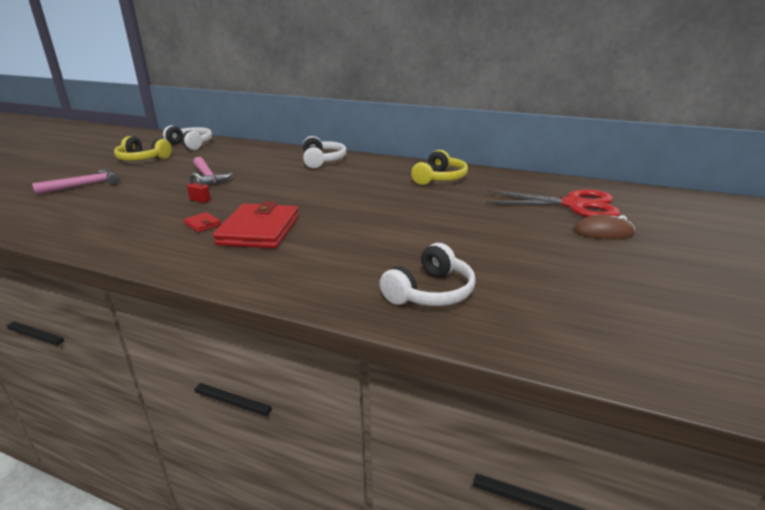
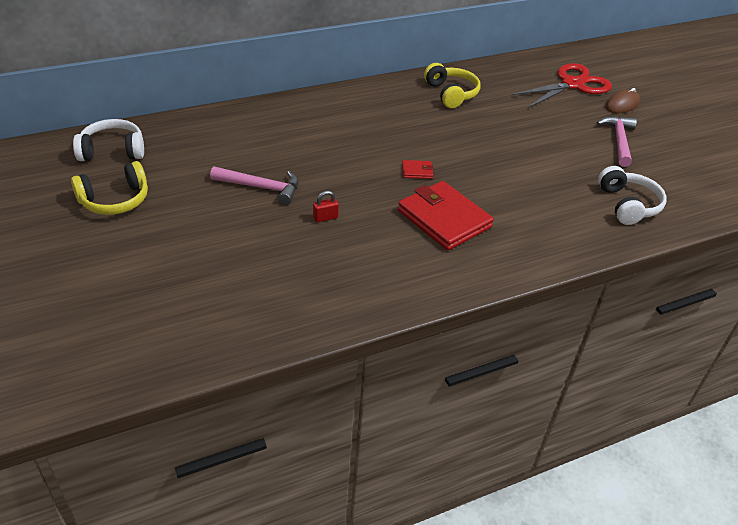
camera: 50 degrees left, 15 degrees up
pink hammer [32,169,120,195] -> pink hammer moved to [597,116,637,167]
red wallet [183,212,221,233] -> red wallet moved to [402,160,433,179]
white headphones [303,136,347,168] -> none

